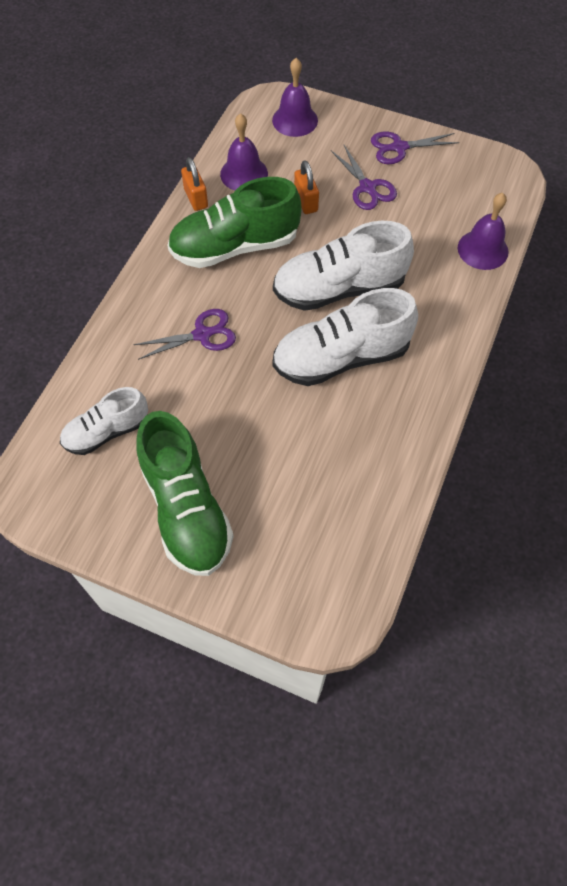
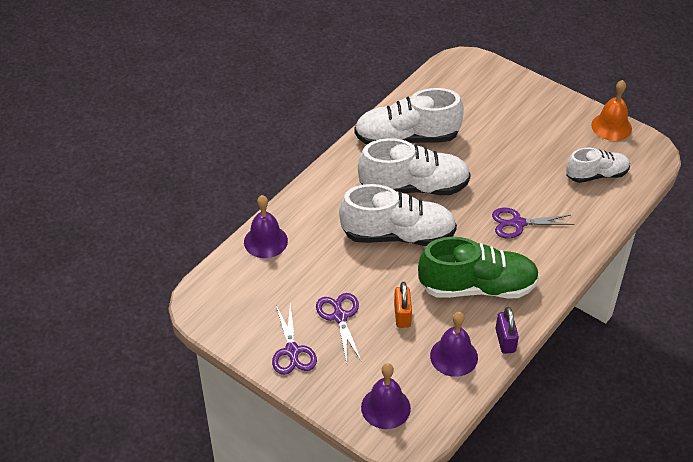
camera: 165 degrees left, 15 degrees down
green shoe [136,411,234,576] -> none
orange padlock [181,157,208,211] -> purple padlock [495,307,519,354]
purple scissors [371,132,459,164] -> purple scissors turned 75 degrees clockwise [272,303,317,375]
none -> white shoe [354,88,464,145]
none -> orange bell [591,80,632,141]

